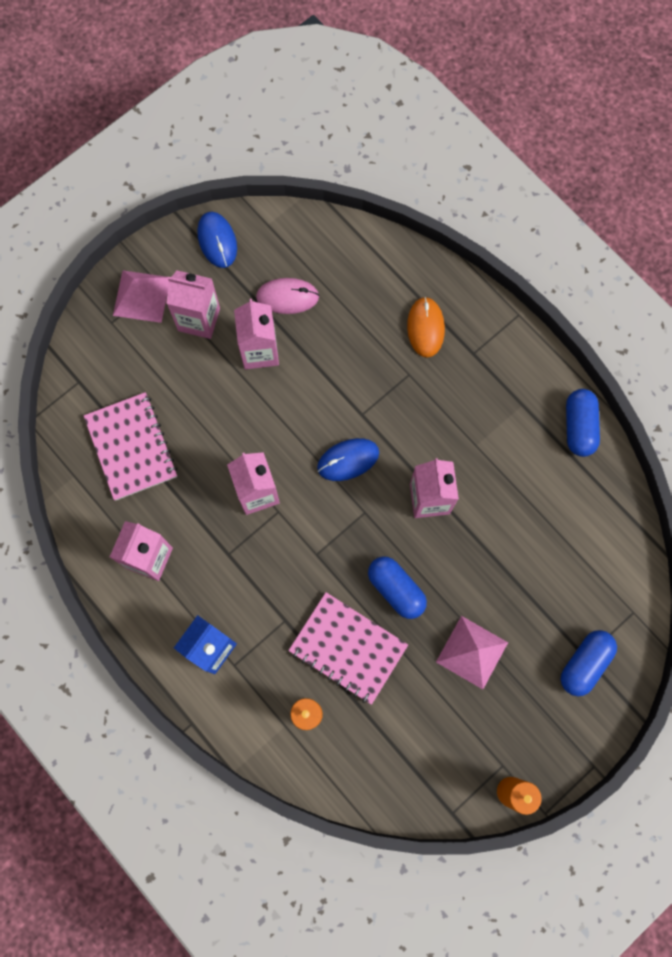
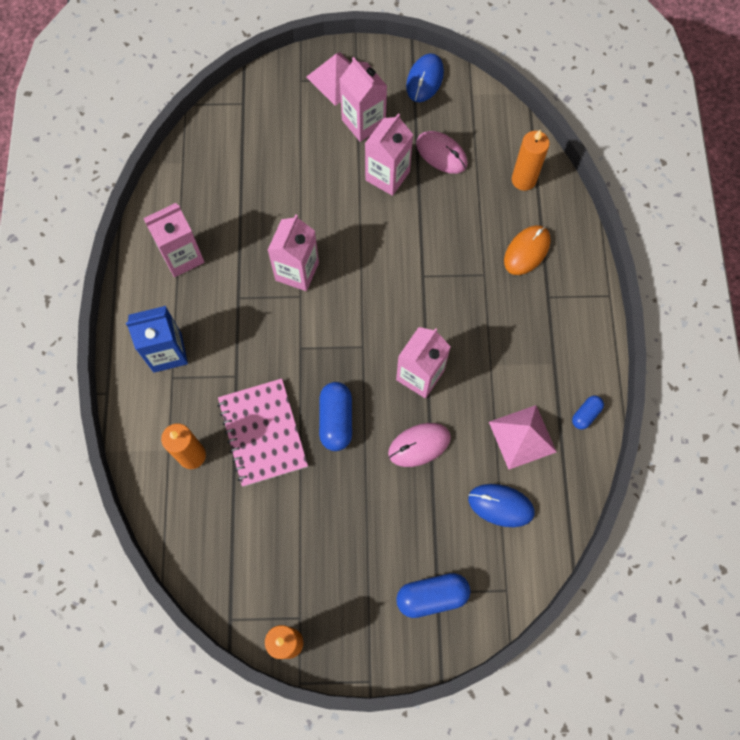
camera: 40 degrees right, 5 degrees down
pink notebook [84,392,177,501] -> none
blue mouse [317,438,379,481] -> blue mouse moved to [468,484,535,527]
pink pyramid [436,616,508,689] -> pink pyramid moved to [489,405,556,470]
blue capsule [566,389,600,457] -> blue capsule [572,396,604,429], size x0.57
none -> pink mouse [388,423,451,467]
none -> orange candle [512,130,550,191]

